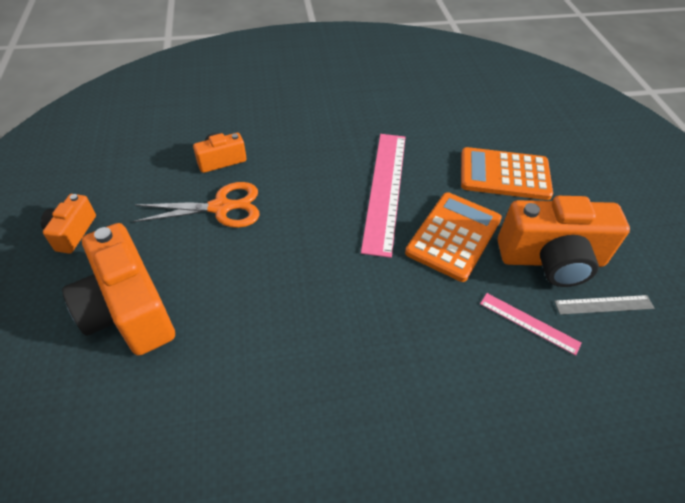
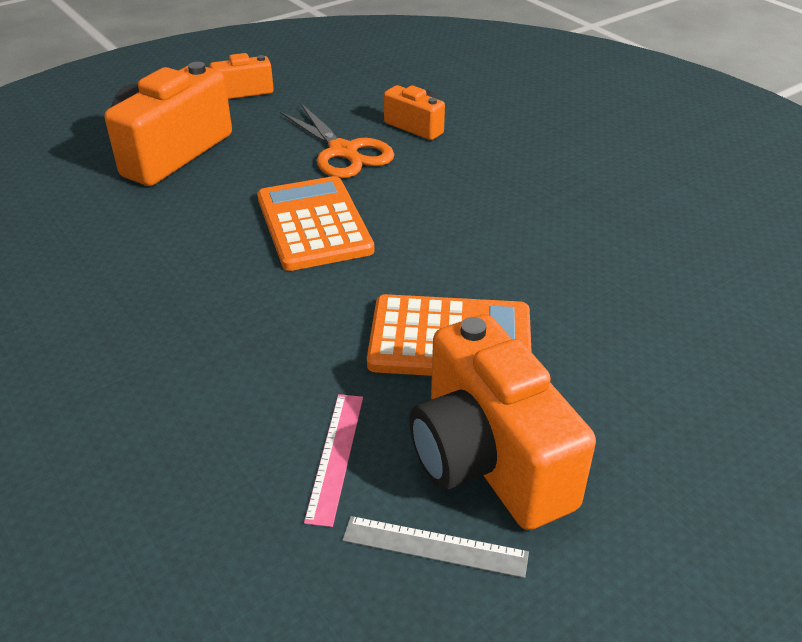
camera: 65 degrees right, 10 degrees down
pink ruler [361,134,406,258] -> none
orange calculator [461,147,553,200] -> orange calculator moved to [257,176,375,271]
grey ruler [554,295,654,315] -> grey ruler turned 45 degrees counterclockwise [343,516,529,578]

